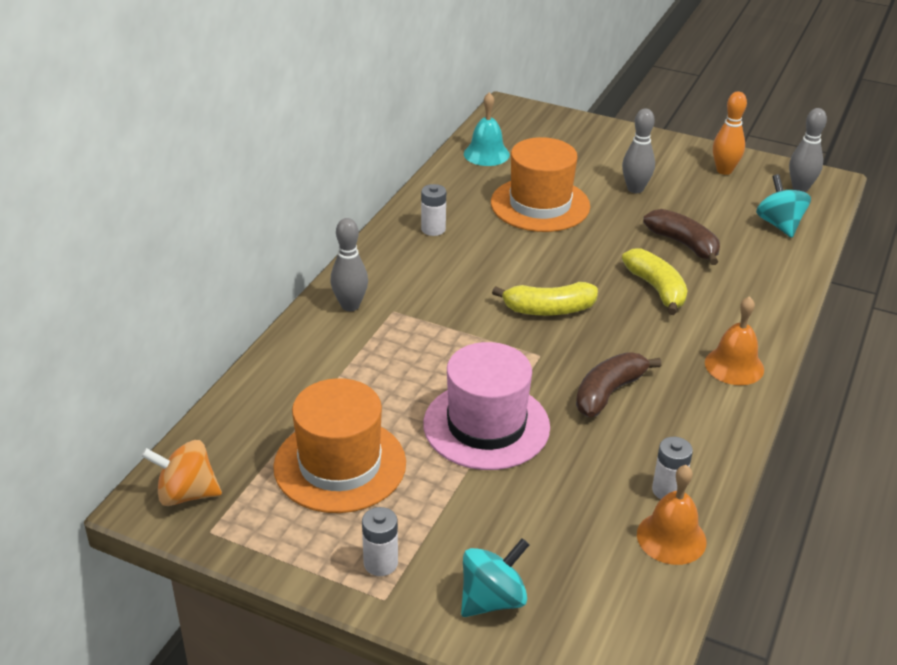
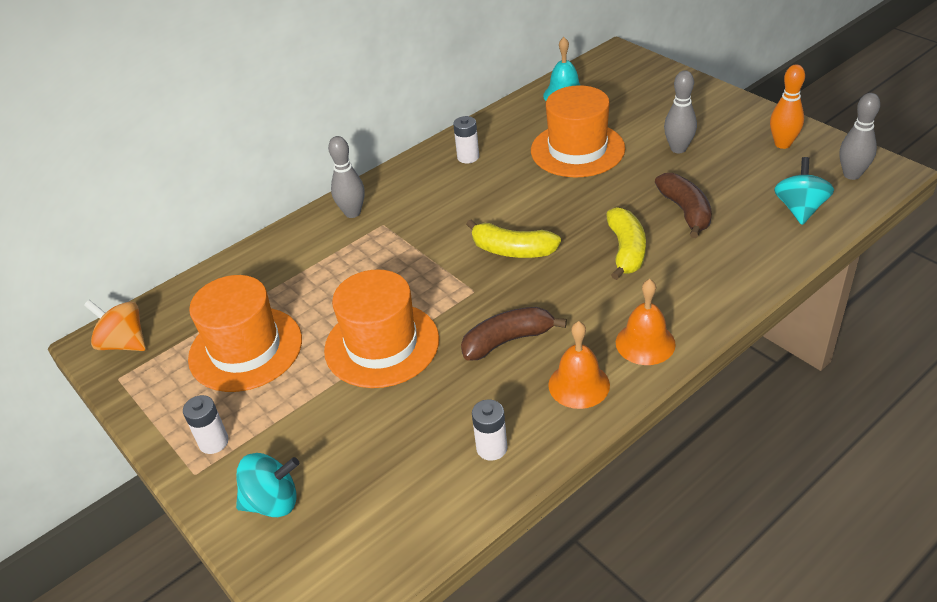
camera: 30 degrees right, 5 degrees up
pink hat [423,342,550,470] -> orange hat [324,269,439,388]
orange bell [637,465,706,565] -> orange bell moved to [548,321,610,409]

